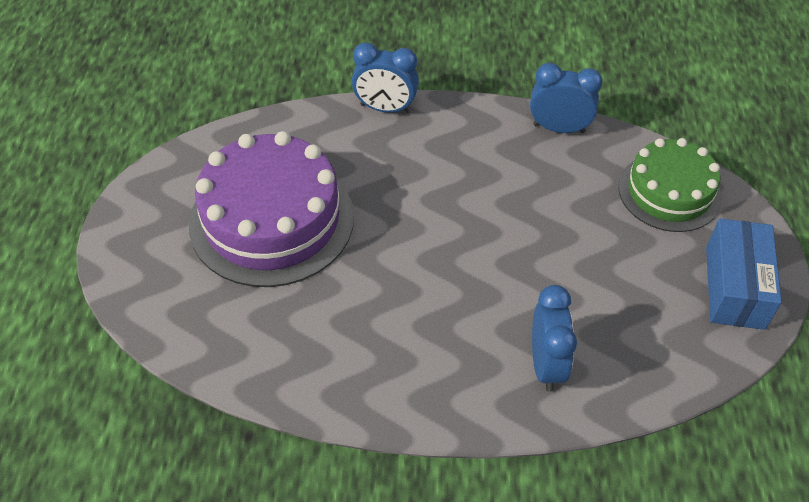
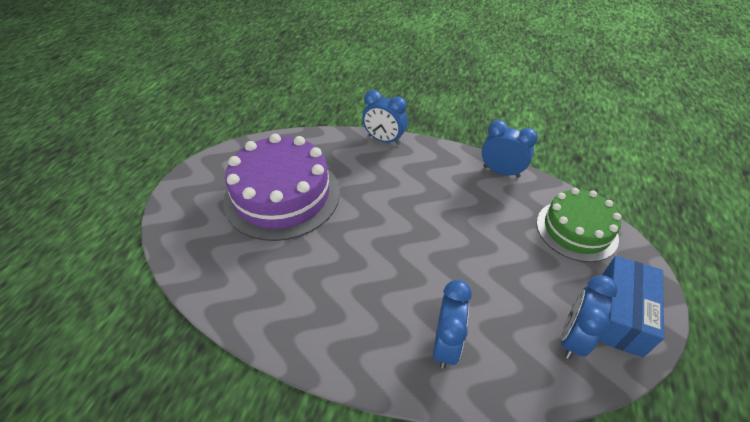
camera: 15 degrees right, 5 degrees down
none -> blue clock [561,275,618,359]

